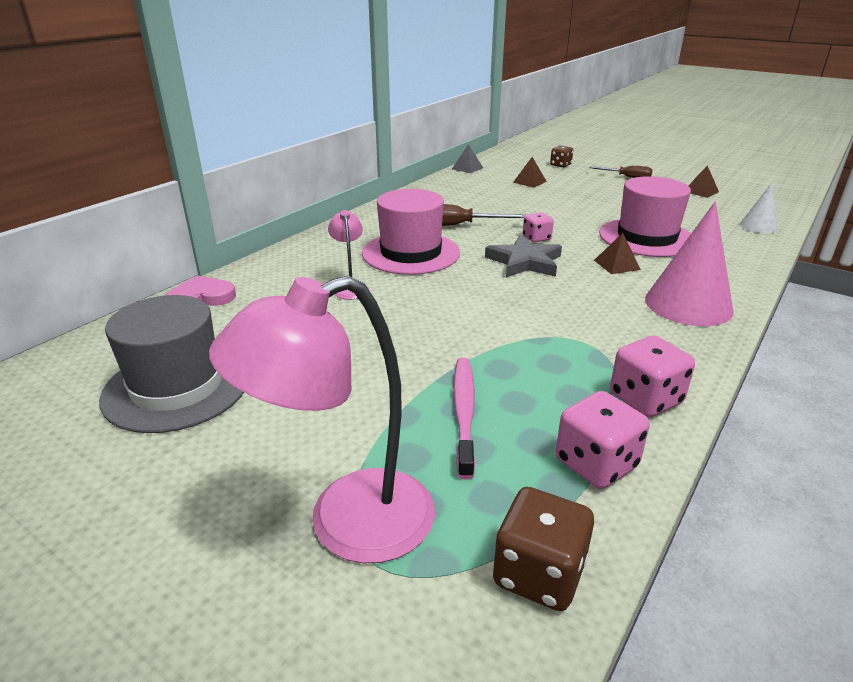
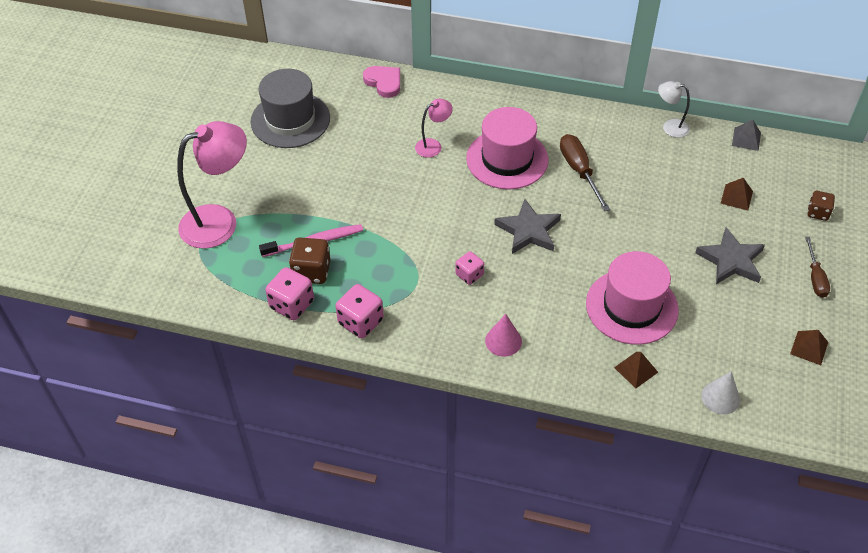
camera: 70 degrees right, 20 degrees up
pink lamp [209,276,435,563] -> pink lamp turned 105 degrees clockwise [177,121,247,249]
brown dice [493,487,594,611] -> brown dice moved to [289,237,330,284]
pink dice [523,212,554,242] -> pink dice moved to [455,251,484,285]
brown pyramid [594,233,641,274] -> brown pyramid moved to [614,352,658,388]
pink cone [645,202,734,326] -> pink cone [485,314,522,357], size x0.54
none -> white lamp [658,81,690,138]
none -> grey star [695,227,765,284]

